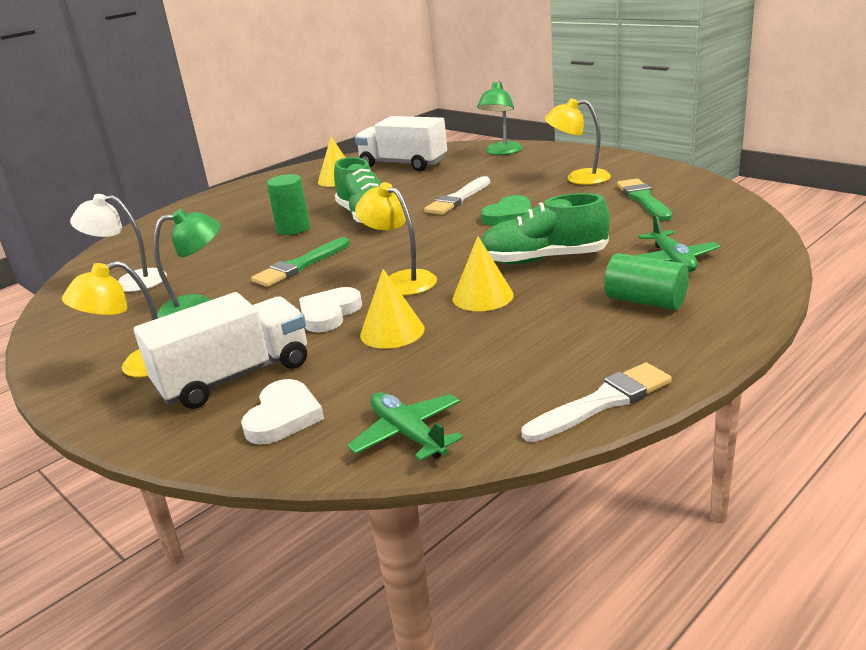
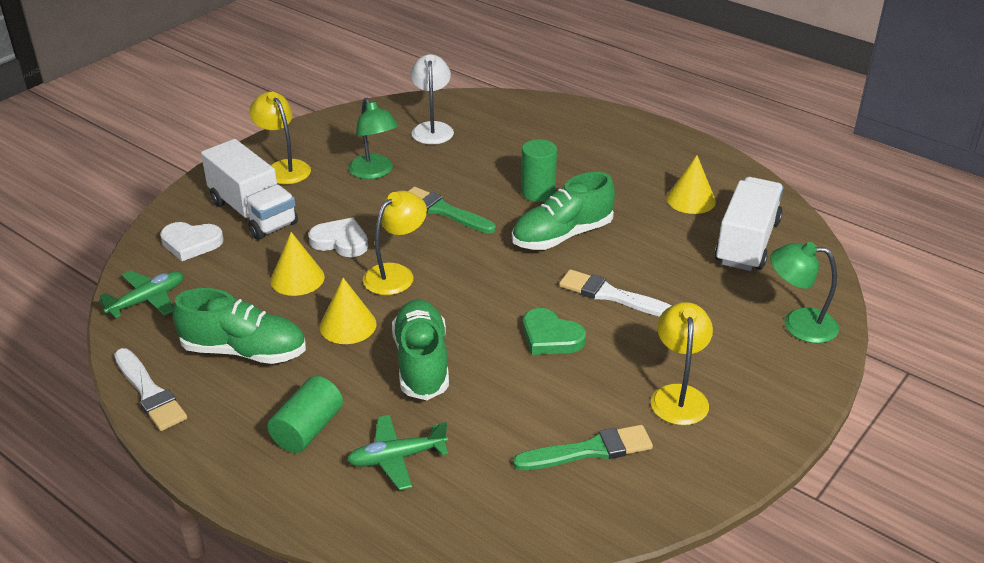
camera: 80 degrees right, 10 degrees up
none -> green shoe [173,288,306,364]

